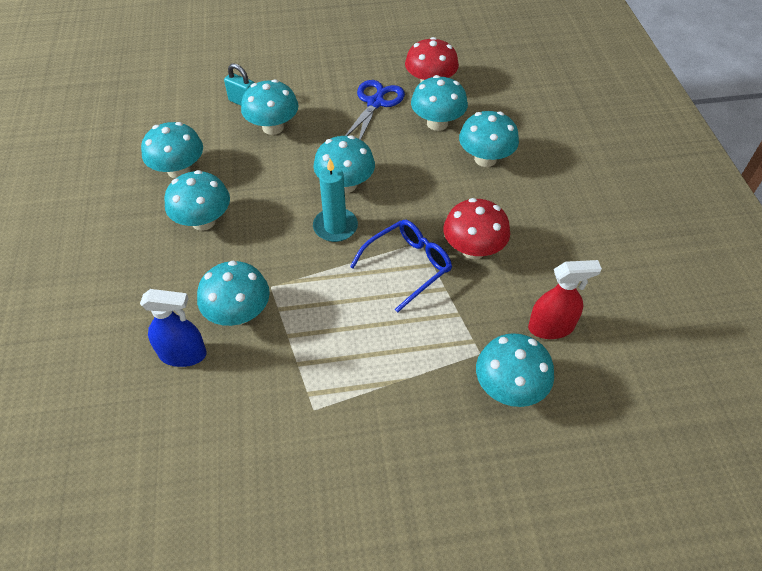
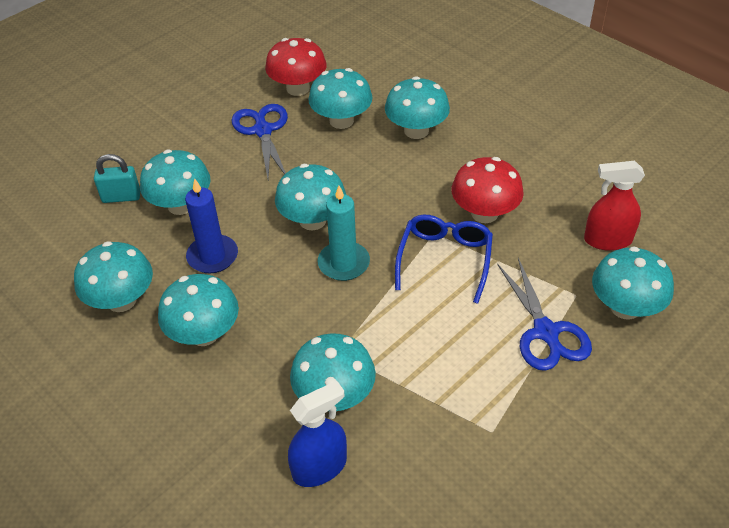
camera: 35 degrees left, 5 degrees down
red spray bottle [528,260,602,339] -> red spray bottle turned 135 degrees counterclockwise [584,161,645,251]
none -> blue candle [185,178,238,273]
none -> blue scissors [497,258,592,371]

